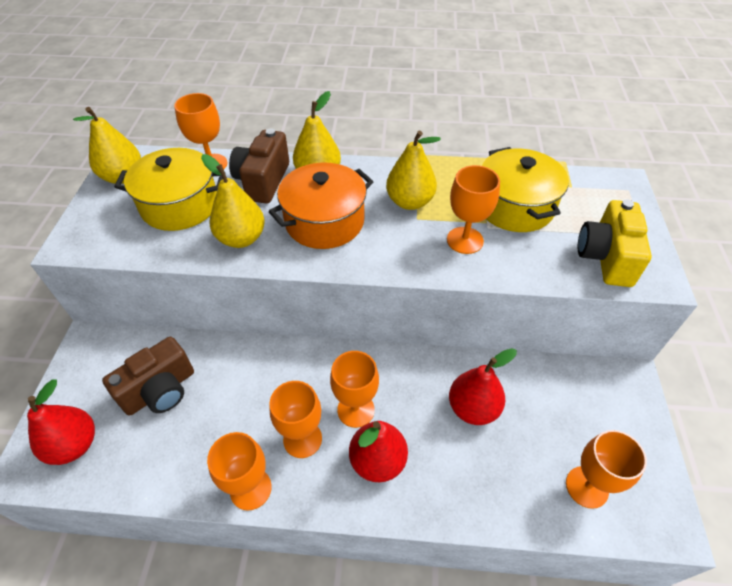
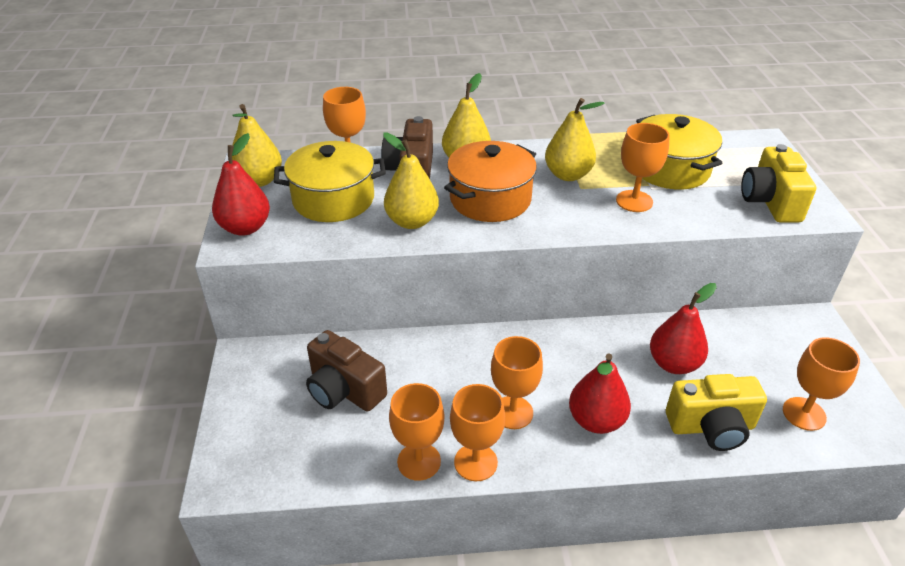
camera: 10 degrees left, 10 degrees down
red pear [27,379,95,465] -> red pear moved to [212,133,270,236]
brown camera [102,337,194,416] -> brown camera turned 90 degrees clockwise [306,330,387,411]
orange goblet [330,351,379,428] -> orange goblet moved to [389,383,445,481]
none -> yellow camera [666,374,767,451]

